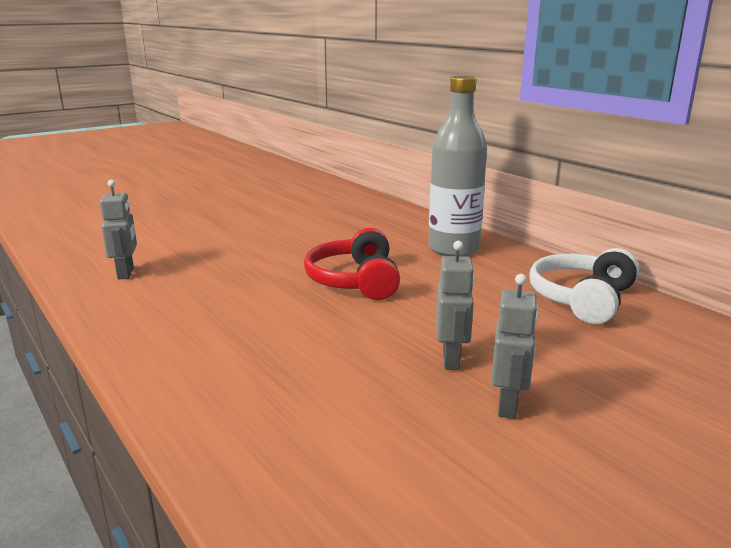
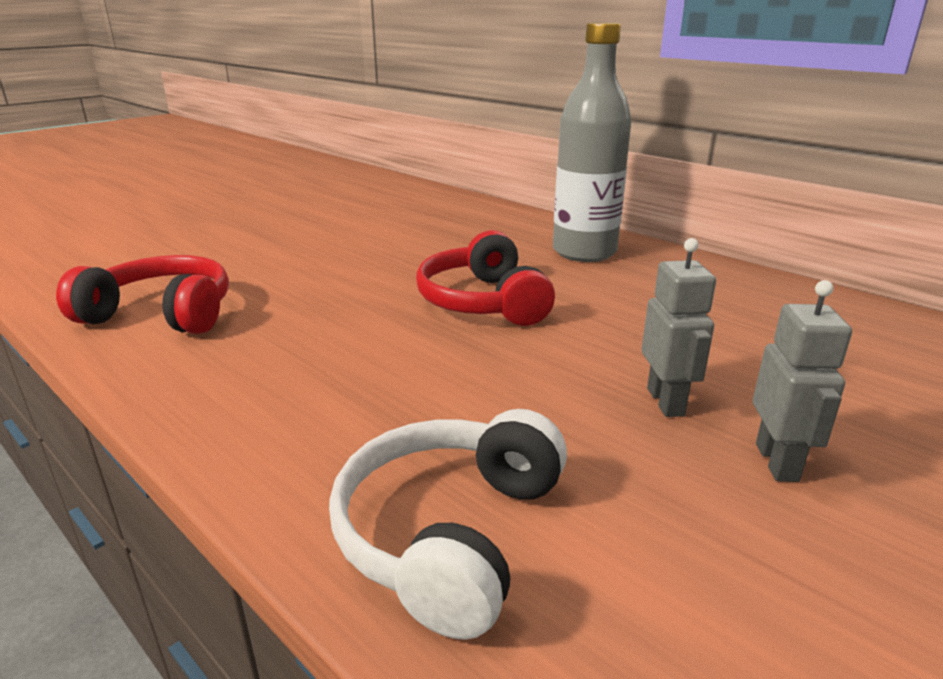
camera: 10 degrees left, 5 degrees up
grey robot [100,180,137,279] -> red headphones [56,255,229,334]
white headphones [529,248,639,324] -> white headphones moved to [329,409,567,640]

